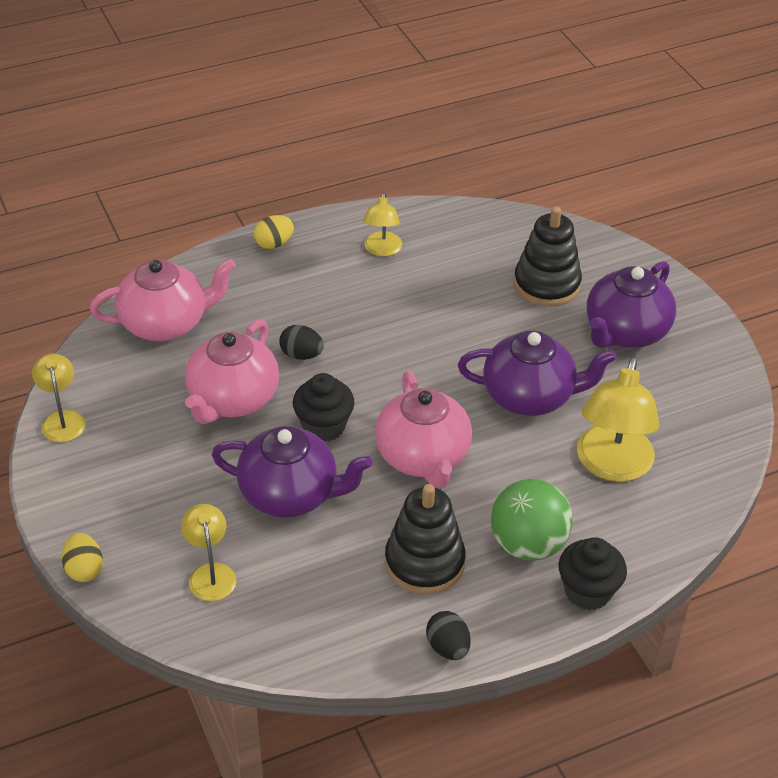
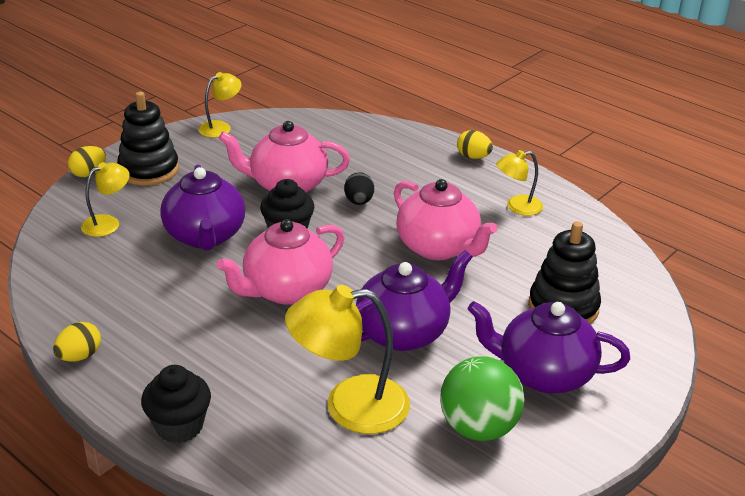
camera: 65 degrees right, 10 degrees down
pink teapot [90,259,236,341] -> pink teapot moved to [394,179,497,260]
black stacking toy [385,484,466,595] -> black stacking toy moved to [117,91,179,186]
black egg [426,611,471,660] -> yellow egg [53,322,101,362]
purple teapot [458,331,617,416] -> purple teapot turned 105 degrees counterclockwise [356,250,473,351]
green ball [491,479,573,561] -> green ball moved to [440,356,525,441]

